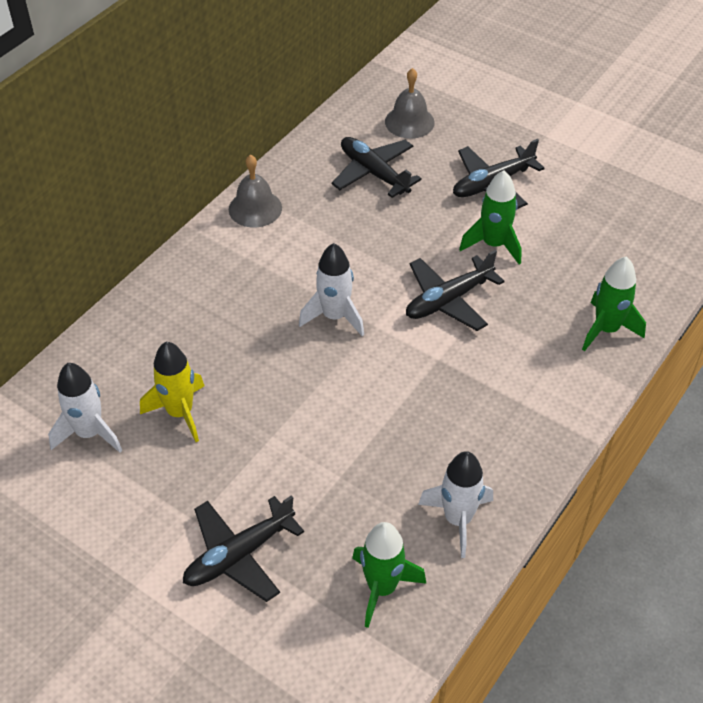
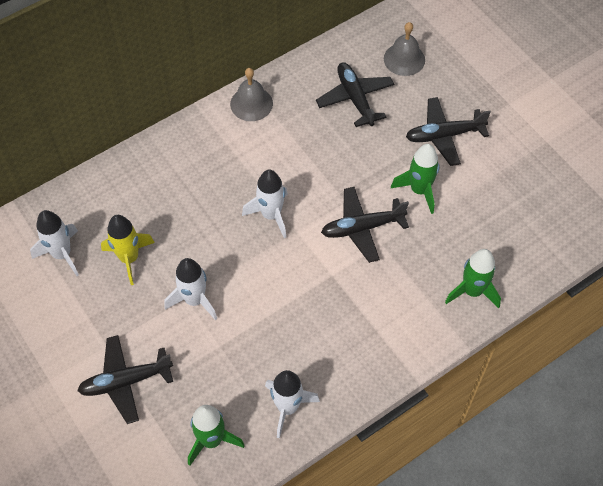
camera: 20 degrees right, 10 degrees up
none -> white rocket [164,258,217,321]

